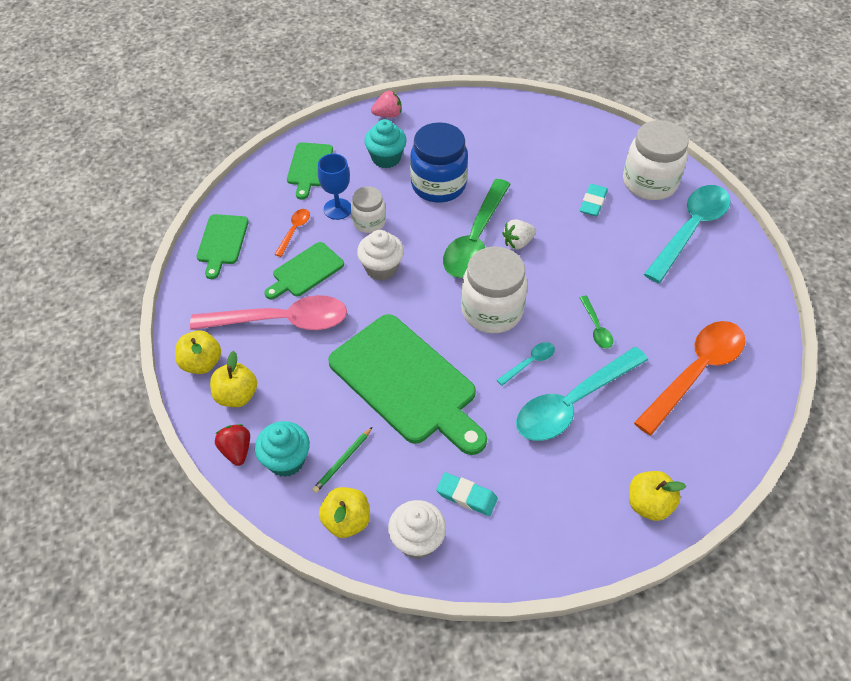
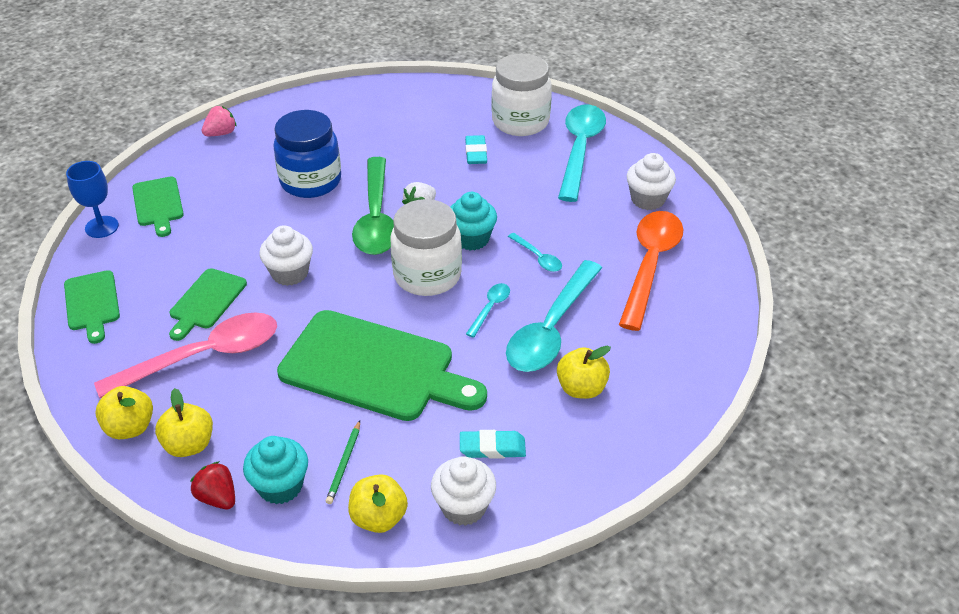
camera: 25 degrees left, 10 degrees down
orange spoon [274,209,310,257] -> none
blue goblet [318,154,351,220] -> blue goblet moved to [66,161,119,238]
white jar [351,186,386,233] -> none
turquoise cupcake [364,119,407,168] -> turquoise cupcake moved to [450,192,497,251]
green spoon [579,296,613,349] -> turquoise spoon [508,233,562,272]
yellow apple [629,471,686,521] -> yellow apple moved to [557,346,611,399]
none -> white cupcake [626,153,676,210]

